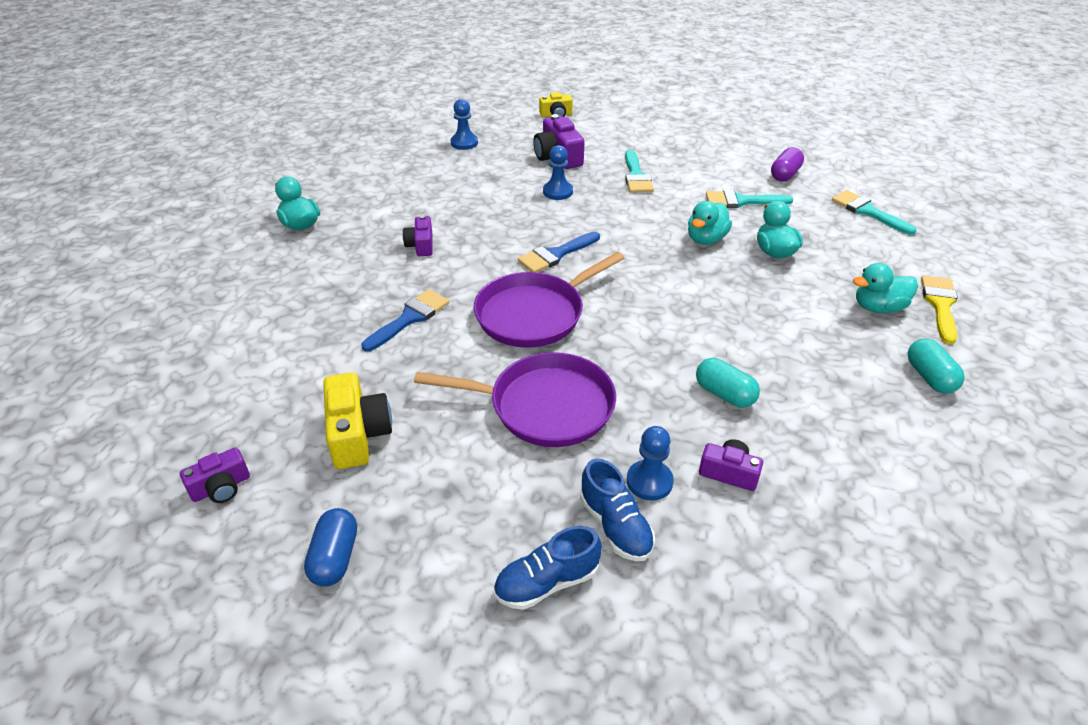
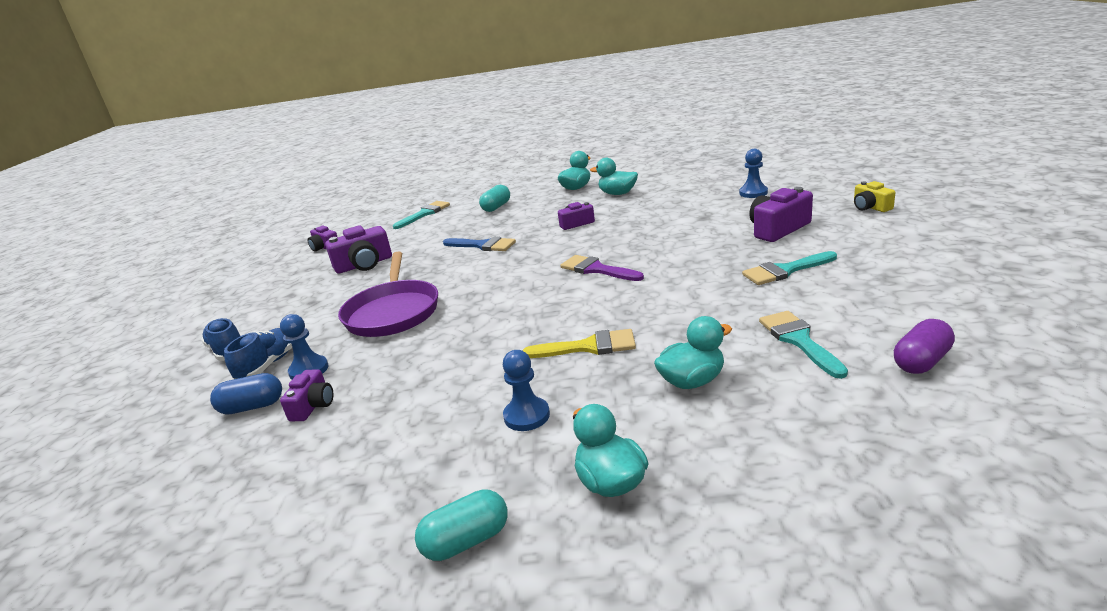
camera: 80 degrees right, 15 degrees down
blue capsule [304,508,357,587] -> blue capsule moved to [210,373,282,415]
yellow camera [323,373,392,469] -> purple camera [325,225,392,274]
purple pan [474,252,624,348] -> none
blue brush [518,232,600,272] -> purple brush [560,255,644,281]
blue pawn [543,145,573,200] -> blue pawn moved to [503,350,550,431]
blue shoe [580,458,655,561] -> blue shoe turned 150 degrees clockwise [224,328,292,379]
turquoise duck [688,201,732,245] -> turquoise duck moved to [590,158,638,195]
turquoise capsule [696,358,760,408] -> turquoise capsule moved to [479,185,510,212]
purple capsule [771,147,804,181] -> purple capsule turned 60 degrees counterclockwise [894,319,955,374]
turquoise brush [832,190,916,235] -> turquoise brush moved to [393,201,450,229]
yellow brush [921,276,958,344] -> yellow brush moved to [522,329,636,358]

